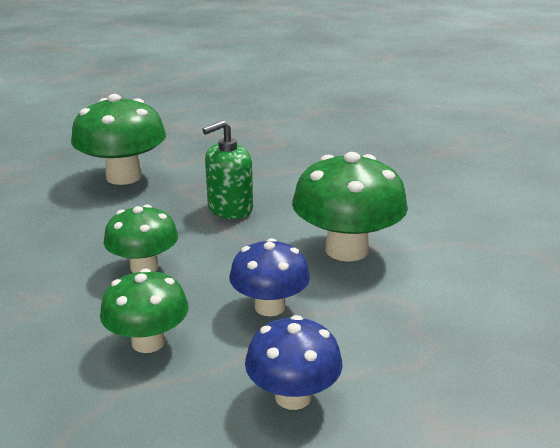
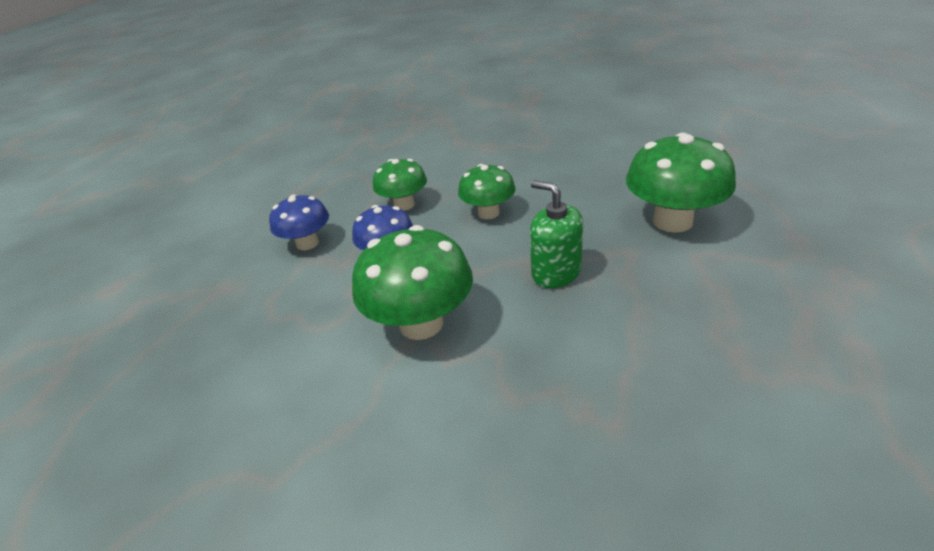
camera: 125 degrees right, 10 degrees up
green soap dispenser [202,120,253,219] -> green soap dispenser turned 45 degrees counterclockwise [530,180,583,288]

